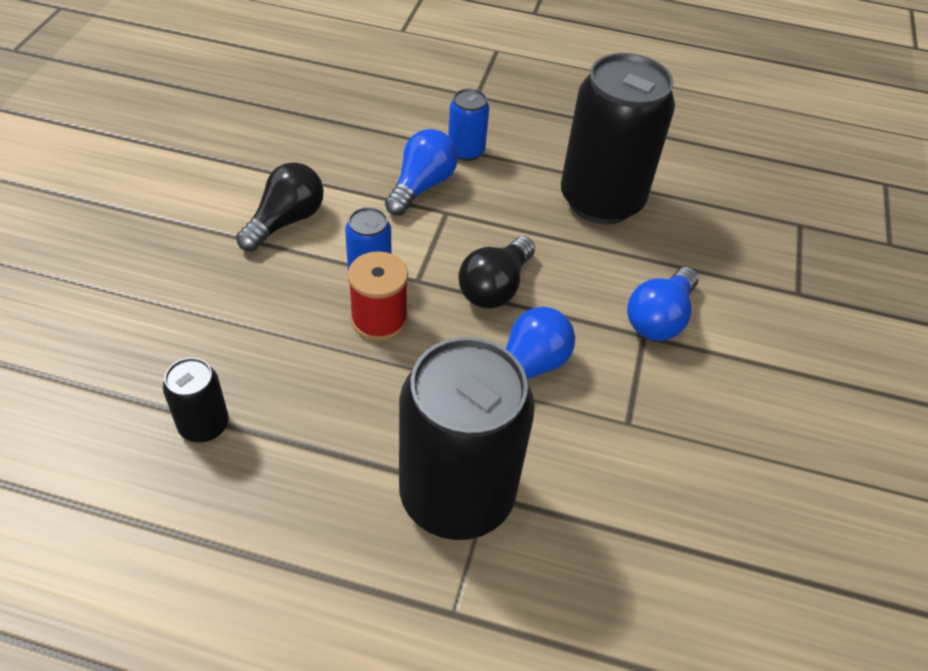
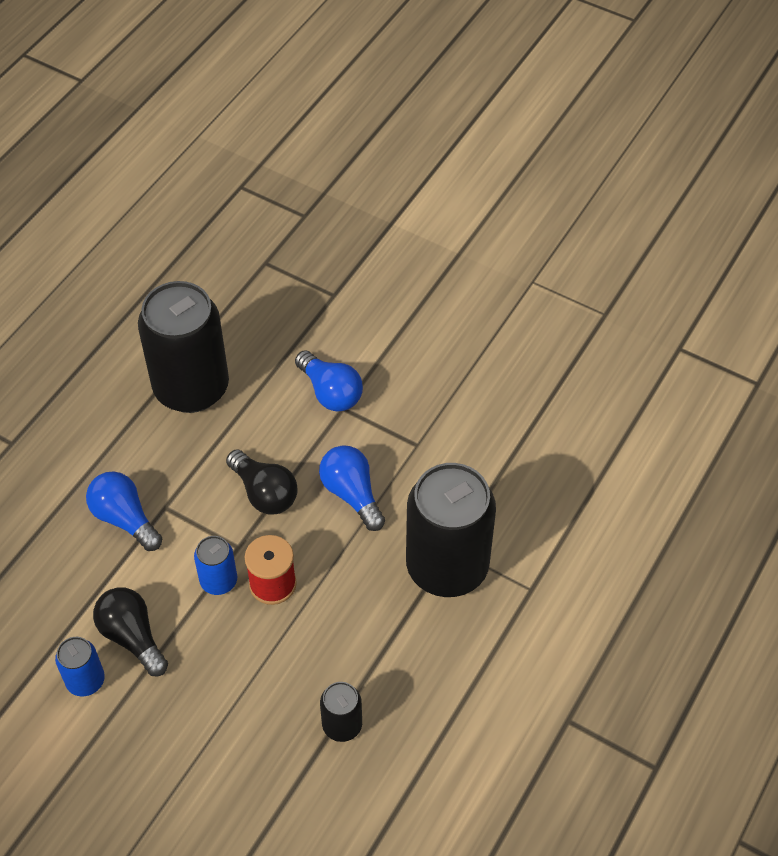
camera: 70 degrees left, 5 degrees up
blue can [448,89,489,161] -> blue can moved to [55,637,105,696]

